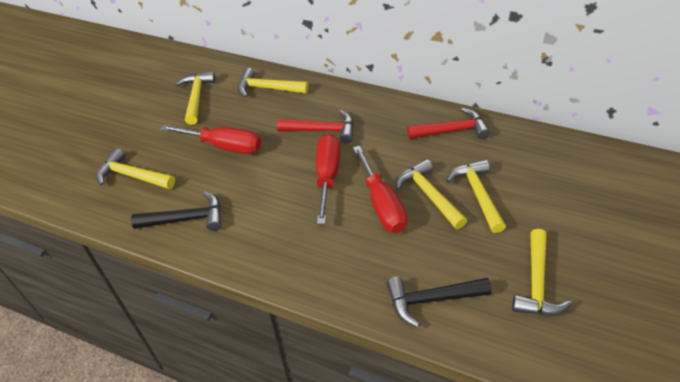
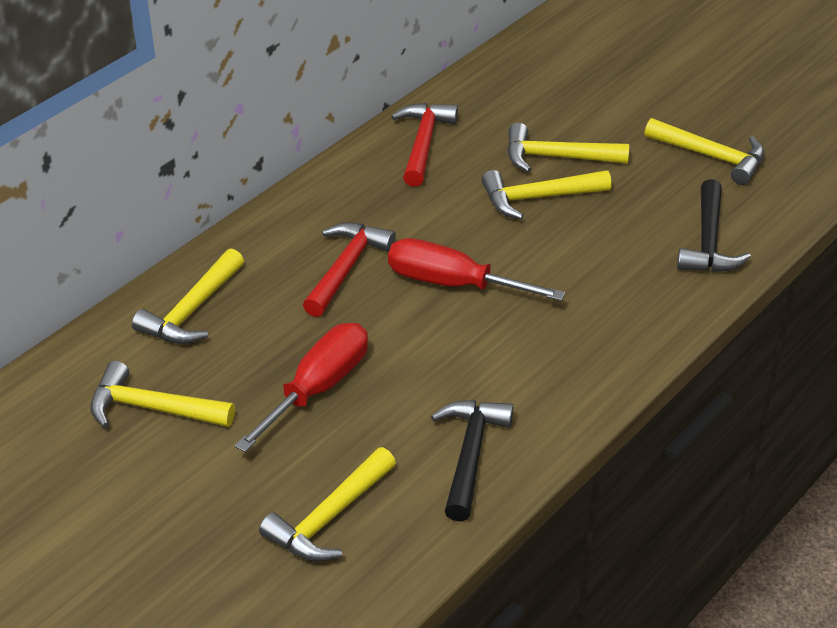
camera: 75 degrees left, 5 degrees down
red screwdriver [353,146,407,233] -> none

